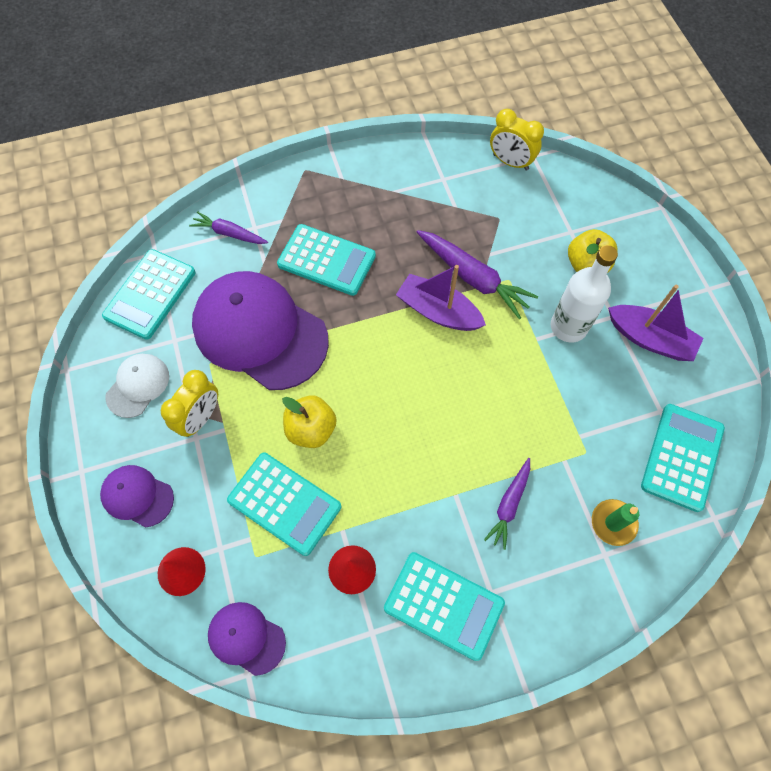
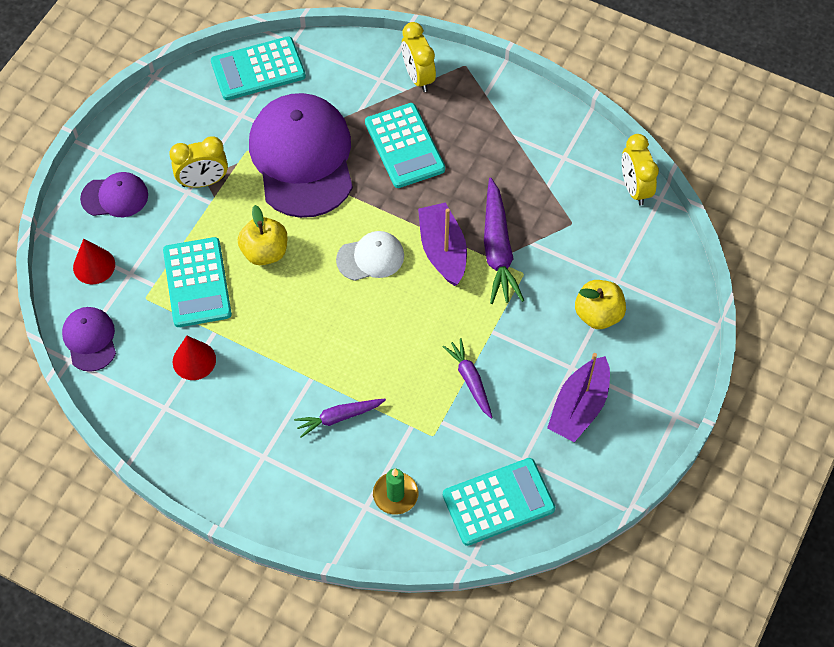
camera: 45 degrees right, 5 degrees down
purple cap [100,465,174,528] -> purple cap turned 105 degrees clockwise [80,172,148,217]
white cap [105,354,169,418] -> white cap moved to [336,231,404,281]
purple carrot [189,211,268,244] -> purple carrot moved to [443,338,493,419]
turquoise calculator [384,552,505,661] -> none
white bottle [551,245,618,343] -> none
purple boat [608,285,704,361] -> purple boat turned 45 degrees clockwise [547,353,610,442]
none -> yellow clock [401,22,436,92]

